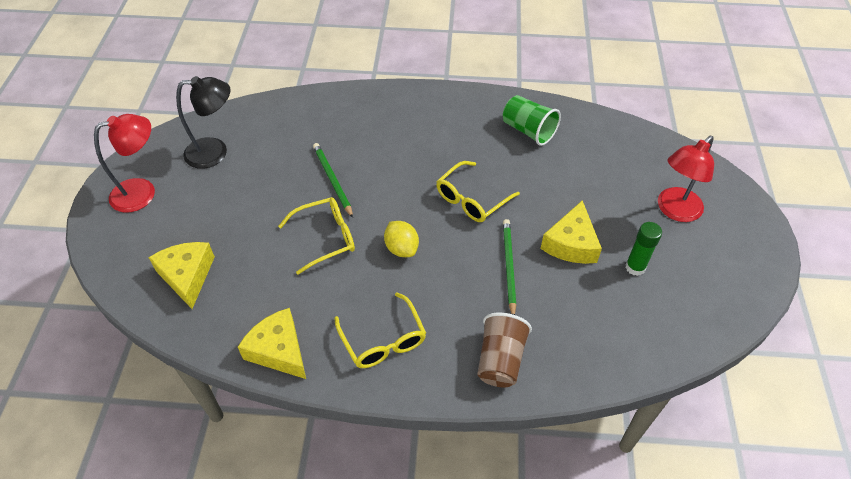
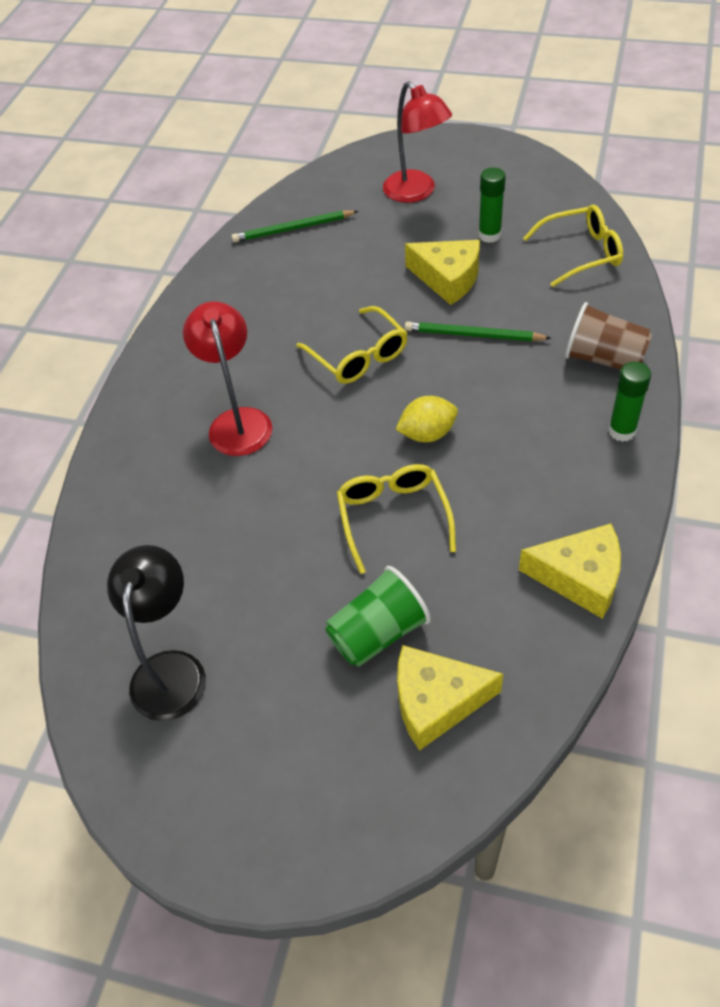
camera: 75 degrees left, 0 degrees up
red lamp [94,114,155,213] -> red lamp moved to [183,301,272,456]
yellow cheese [238,308,306,379] -> yellow cheese turned 135 degrees counterclockwise [519,524,621,619]
green pencil [313,143,353,218] -> green pencil moved to [231,210,358,243]
yellow glasses [334,292,426,368] -> yellow glasses moved to [523,205,623,287]
green cup [503,95,561,146] -> green cup moved to [325,566,431,667]
none -> green glue stick [608,362,651,442]

